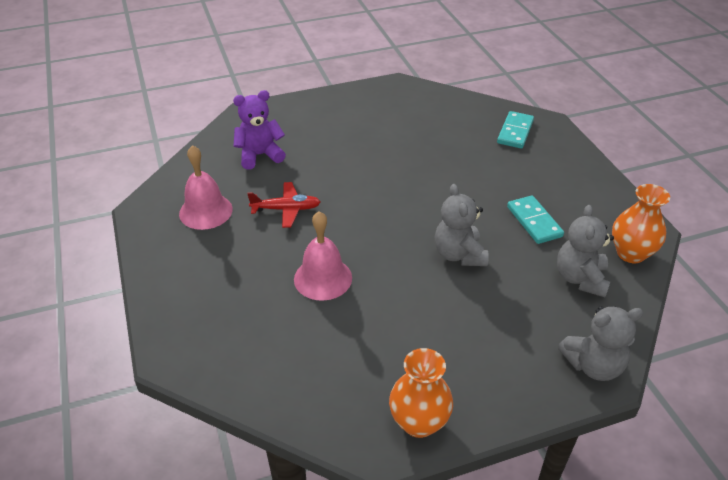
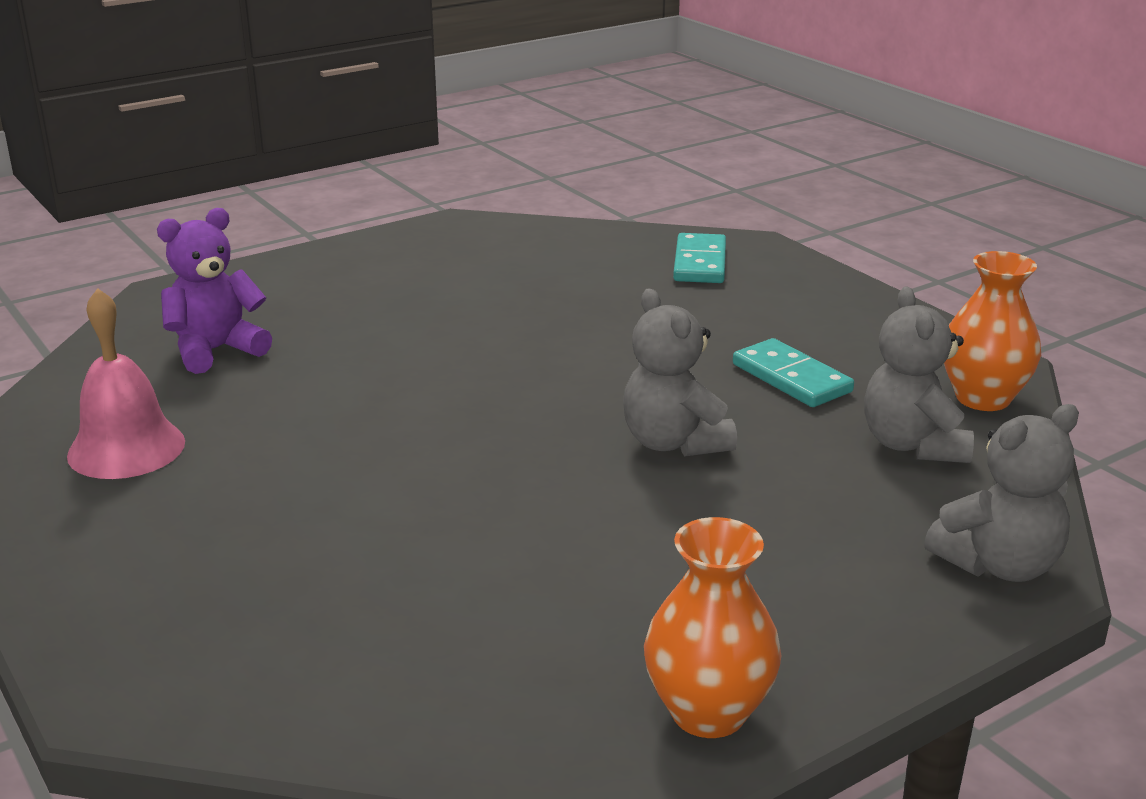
camera: 15 degrees left, 15 degrees down
red plane [247,182,320,228] -> none
pink bell [294,211,352,301] -> none

